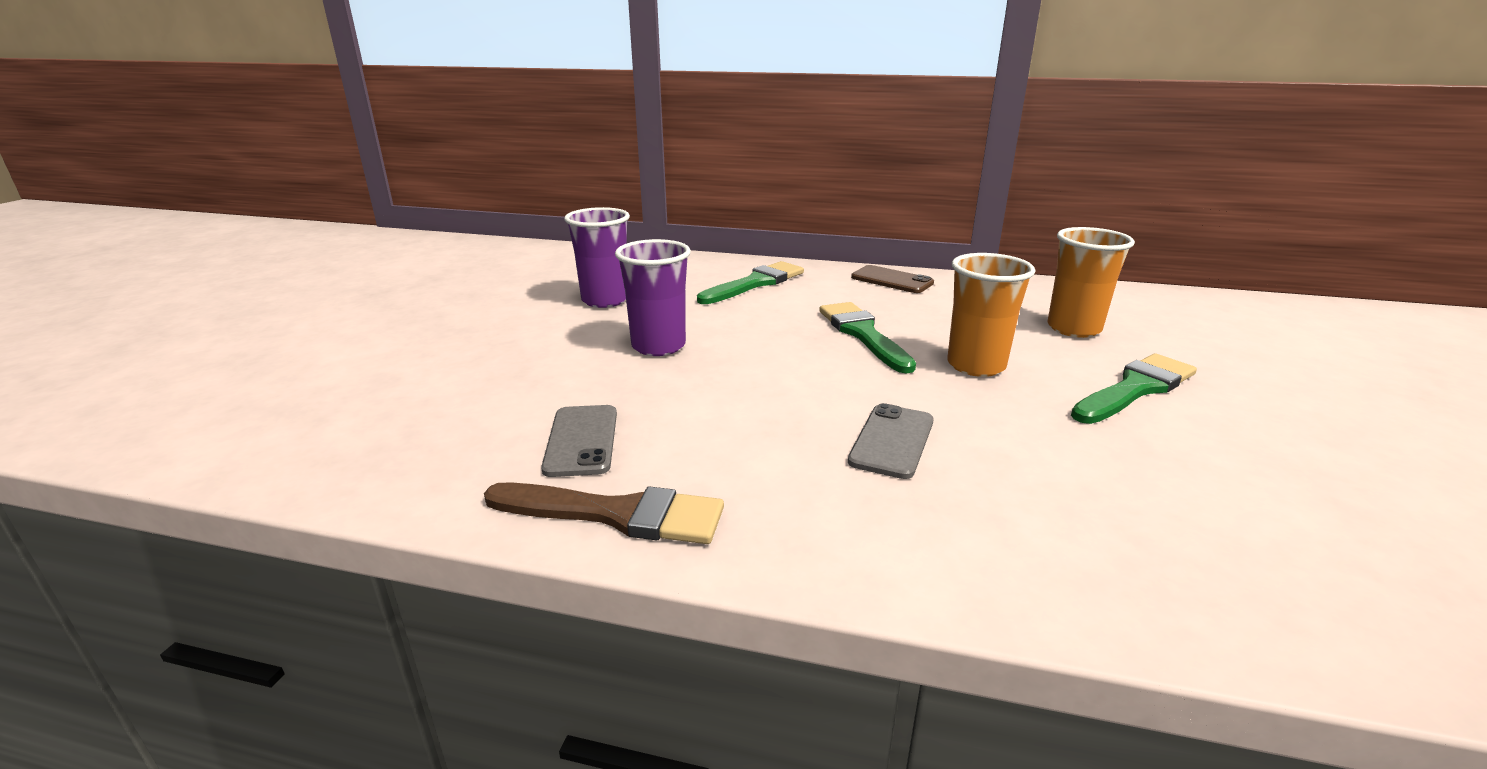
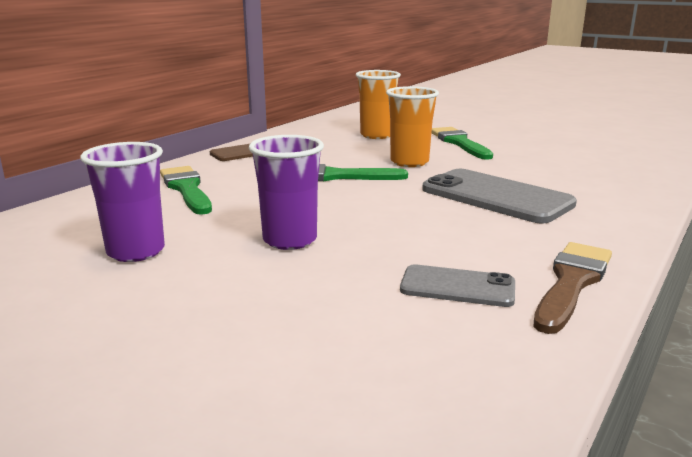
camera: 70 degrees left, 5 degrees down
grey phone [848,403,934,479] -> grey phone [422,169,577,224], size x1.77

